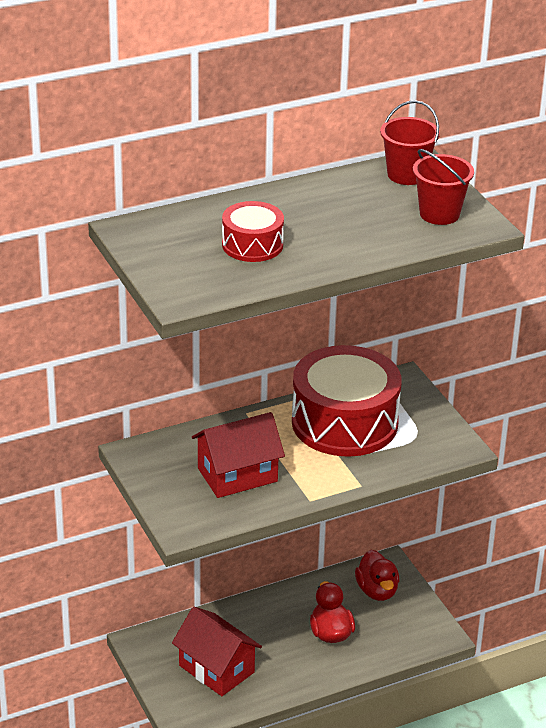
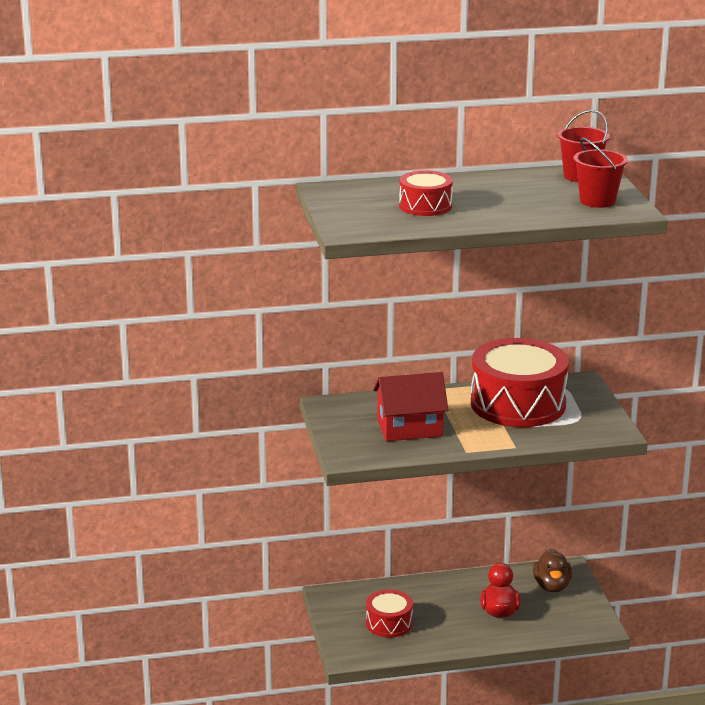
camera: 15 degrees right, 10 degrees down
red house [172,607,262,696] -> red drum [366,589,413,638]
red duck [355,550,399,601] -> brown duck [533,549,572,593]

